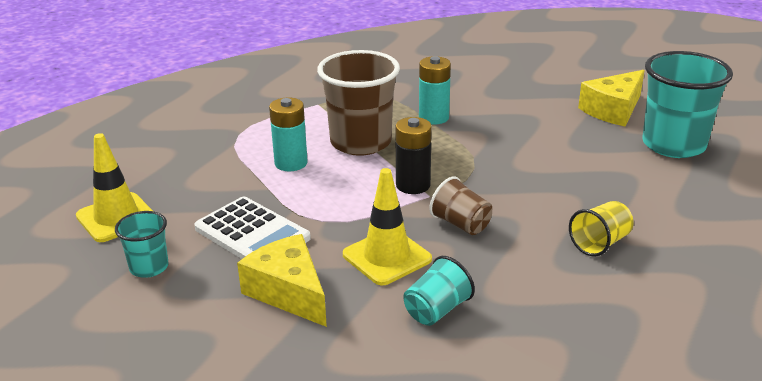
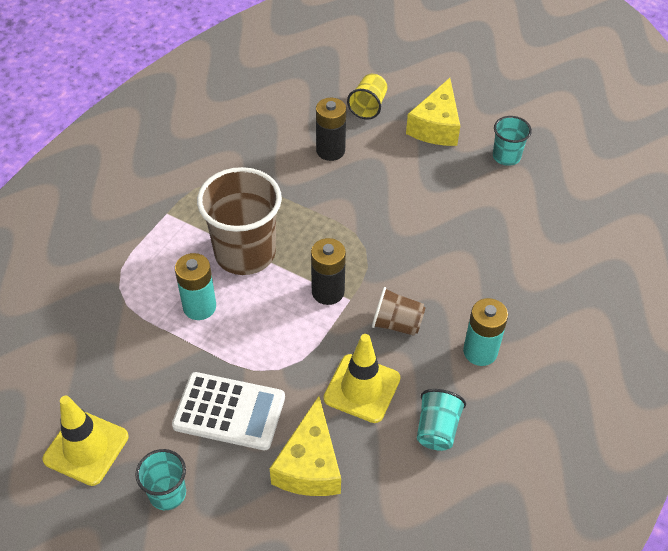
camera: 30 degrees left, 20 degrees up
yellow cheese [237,234,327,327] -> yellow cheese turned 105 degrees counterclockwise [270,396,341,496]
turquoise battery [419,56,451,125] -> turquoise battery moved to [463,298,508,366]
yellow cup [569,201,633,256] -> yellow cup moved to [347,74,388,120]
turquoise cup [643,51,733,158] -> turquoise cup [493,116,532,166], size x0.51
none -> black battery [316,98,346,161]

